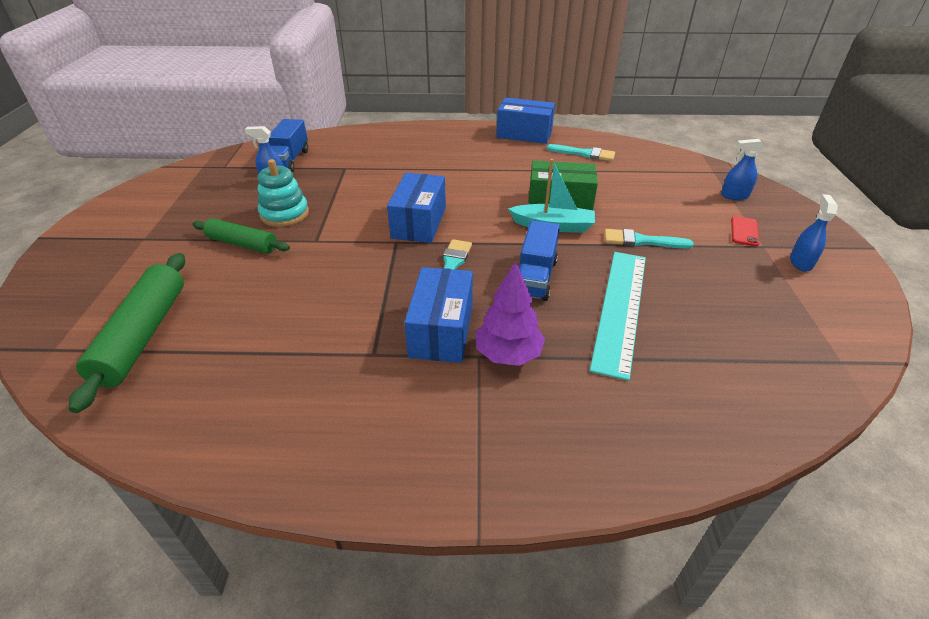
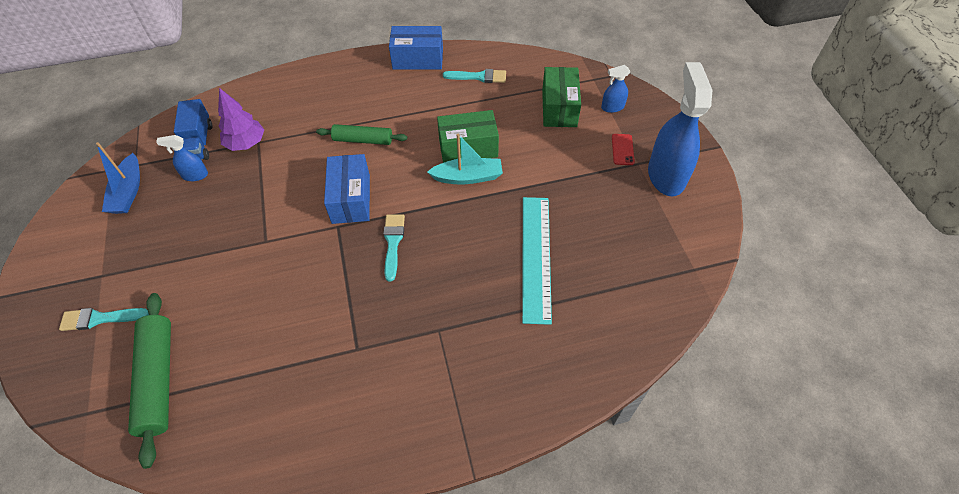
camera: 15 degrees left, 15 degrees up
green rolling pin [192,218,290,253] -> green rolling pin moved to [316,124,407,145]
turquoise stacking toy [258,159,309,227] -> none
blue box [404,267,473,363] -> none
purple tree [475,261,545,366] -> purple tree moved to [218,88,264,151]
blue truck [519,220,560,301] -> none
turquoise brush [605,229,694,249] -> turquoise brush moved to [59,308,149,331]
blue spray bottle [790,194,838,272] -> blue spray bottle [648,62,712,196], size x2.17
none -> blue boat [96,142,140,214]
none -> green box [542,67,581,127]

